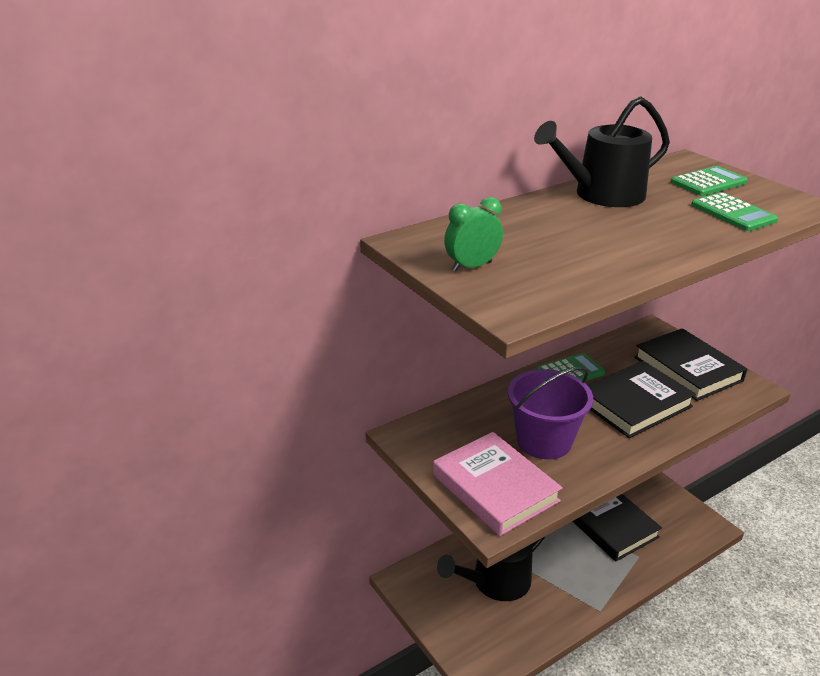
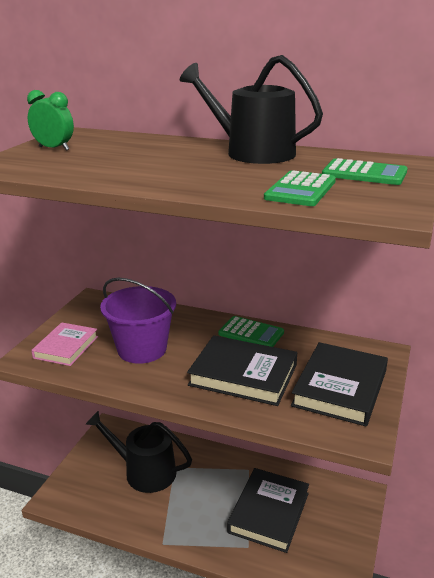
camera: 55 degrees right, 5 degrees down
pink book [433,432,563,536] -> pink book [31,322,98,366], size x0.64

